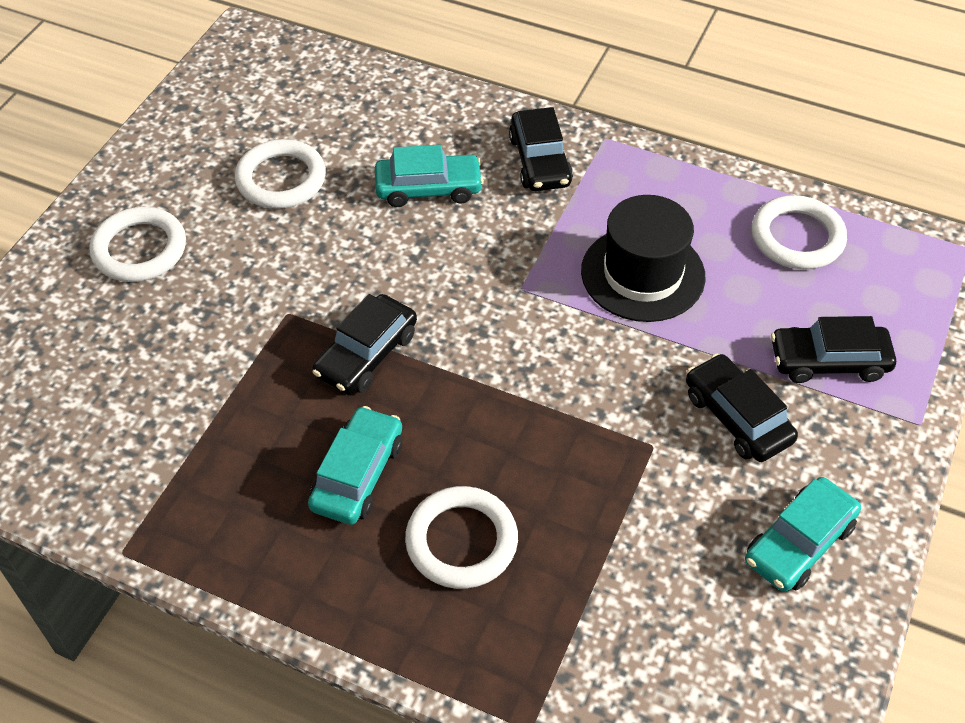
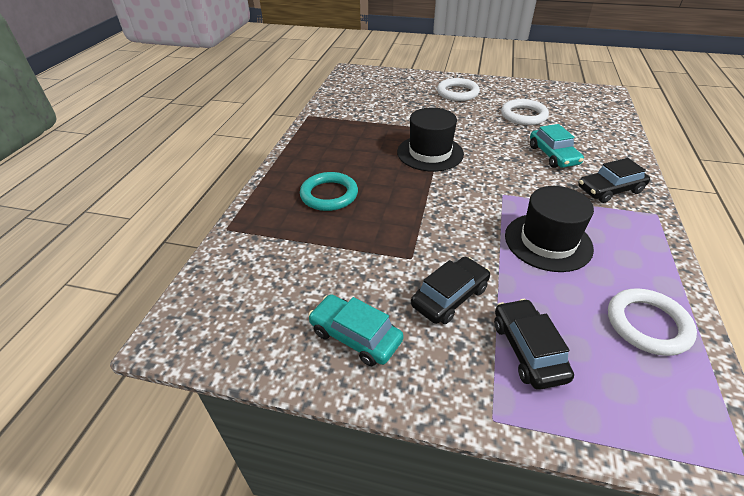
camera: 80 degrees right, 10 degrees down
turquoise car [308,406,402,525] -> none
black car [312,294,417,395] -> black hat [397,108,464,171]
white ring [405,486,518,589] -> turquoise ring [300,172,358,211]

